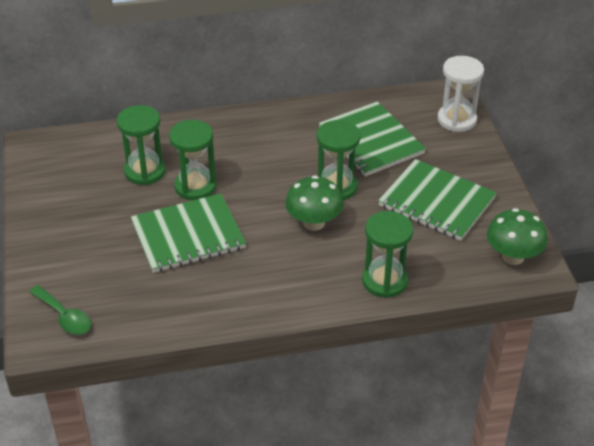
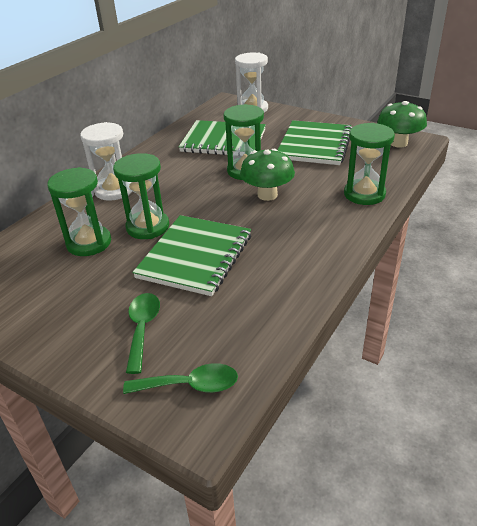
camera: 45 degrees left, 5 degrees down
green notebook [378,159,497,241] -> green notebook turned 60 degrees counterclockwise [278,120,352,165]
none -> white hourglass [80,122,132,201]
none -> green spoon [126,293,160,374]

